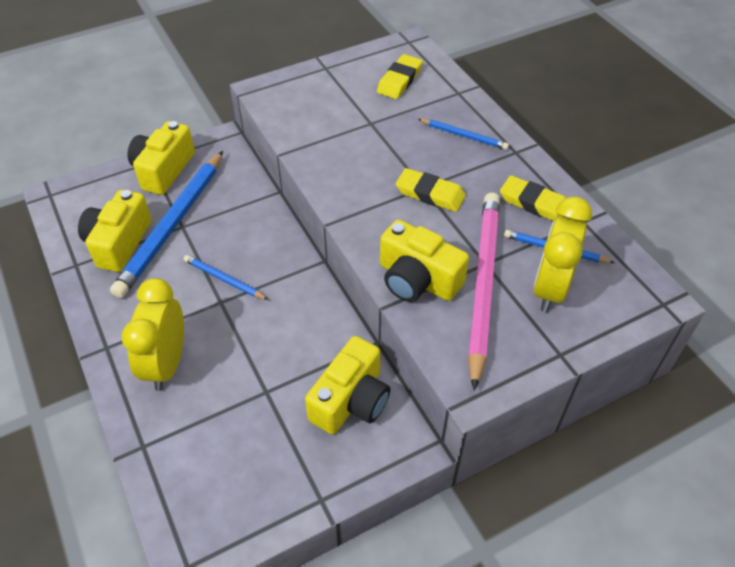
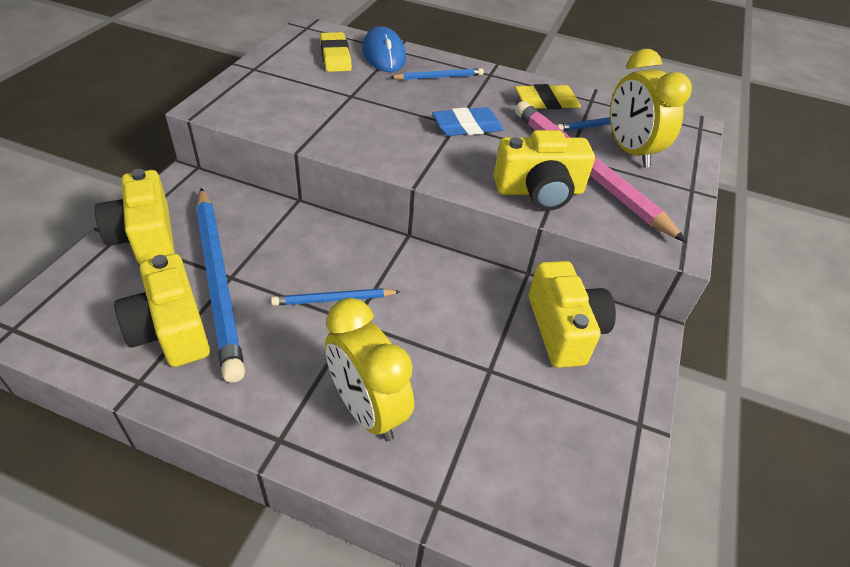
camera: 45 degrees left, 5 degrees down
yellow eraser [396,168,466,212] -> blue eraser [432,107,504,136]
none -> blue mouse [362,26,406,72]

